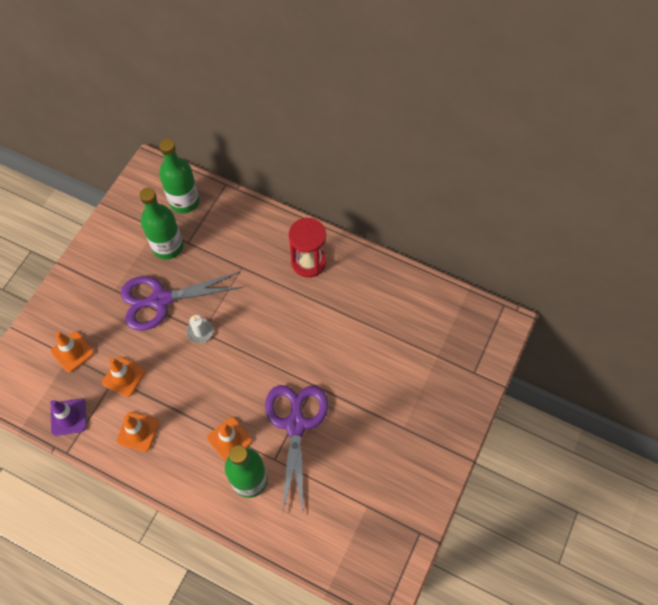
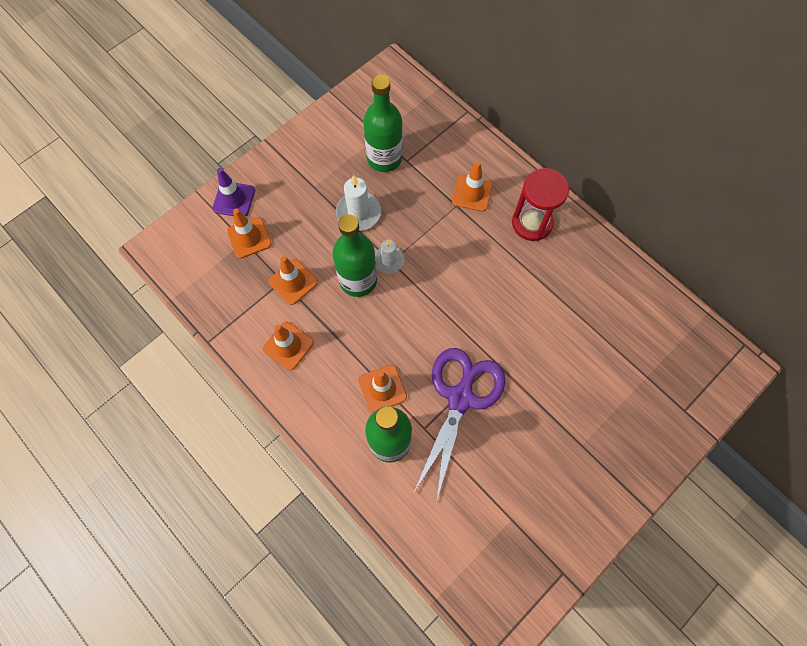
camera: 20 degrees right, 5 degrees up
purple traffic cone [50,399,87,436] -> purple traffic cone moved to [212,168,255,216]
purple scissors [121,272,244,331] -> white candle [336,175,381,231]
green bottle [159,139,200,213] -> green bottle moved to [332,214,377,297]
none -> orange traffic cone [452,161,493,212]

